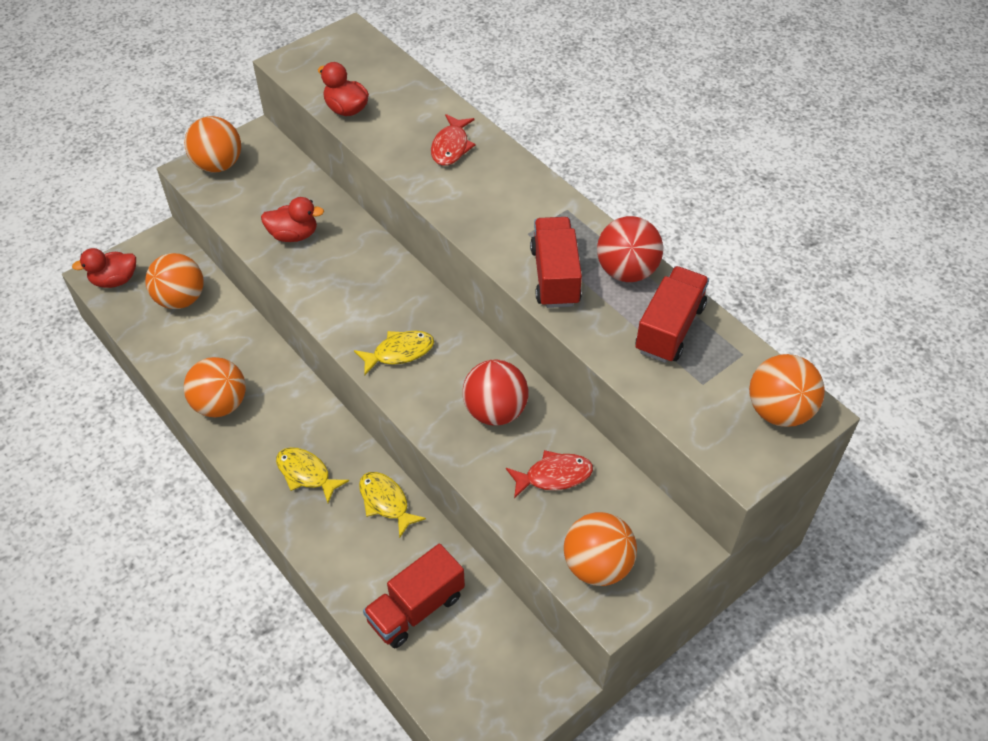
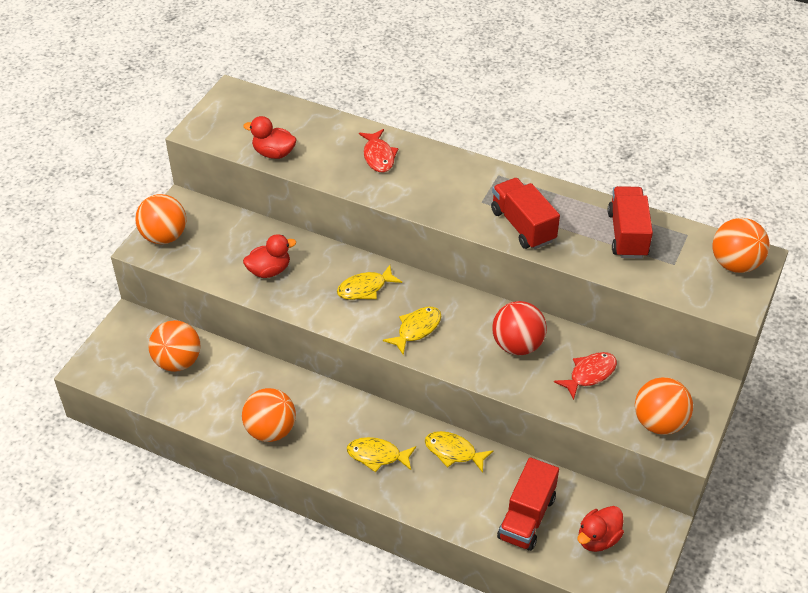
camera: 25 degrees left, 5 degrees down
red duck [72,248,136,288] -> red duck moved to [577,506,624,552]
red ball [597,216,663,282] -> none
none -> yellow fish [337,265,402,300]

